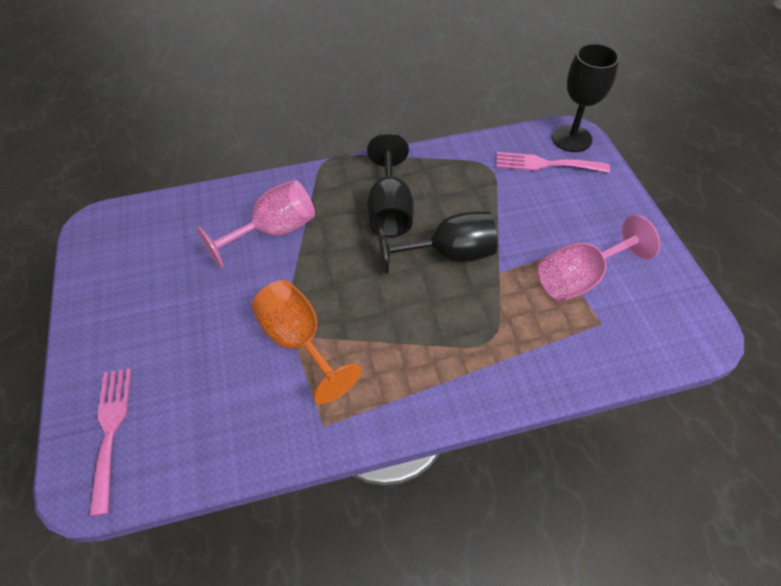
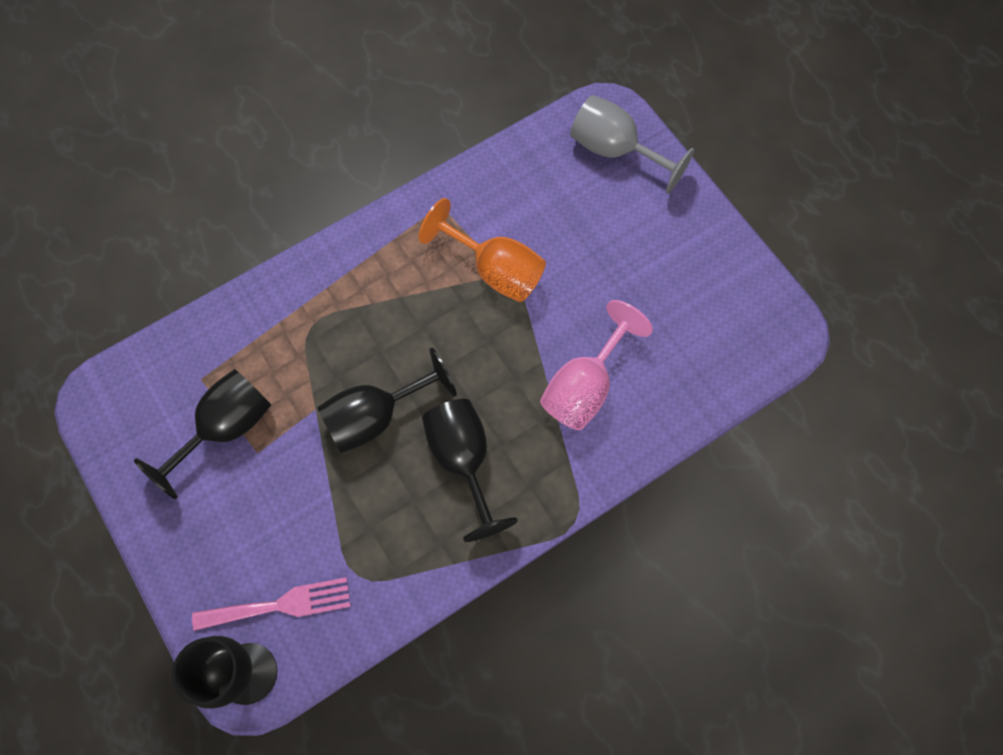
camera: 160 degrees right, 15 degrees up
pink fork [89,369,131,516] -> grey goblet [570,95,694,194]
pink goblet [537,215,660,302] -> black goblet [134,369,271,499]

